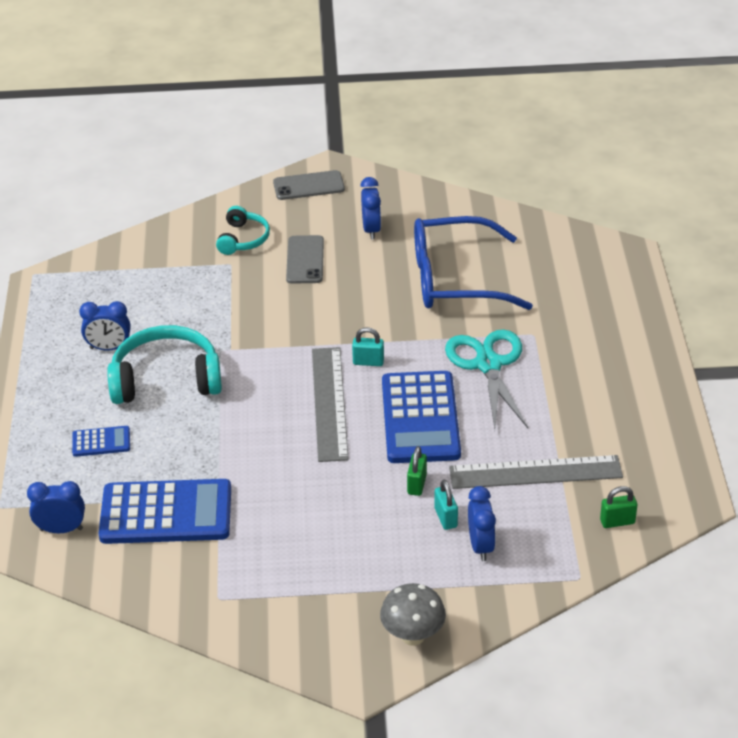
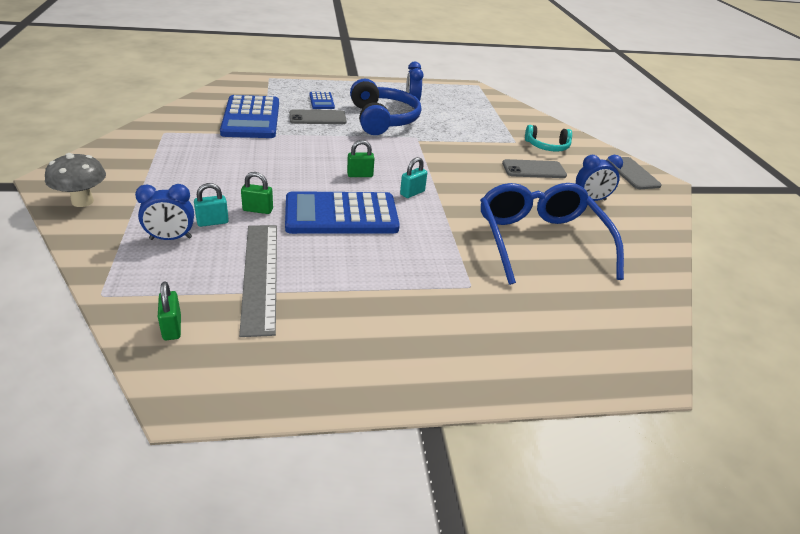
camera: 80 degrees right, 5 degrees down
blue clock [27,481,85,533] -> none
turquoise headphones [107,325,222,404] -> blue headphones [350,78,421,135]
grey ruler [312,347,349,462] -> green padlock [347,140,375,177]
turquoise padlock [352,327,384,366] -> turquoise padlock turned 45 degrees clockwise [400,157,427,198]
turquoise scissors [445,329,528,429] -> none
none -> grey phone [289,109,347,124]

